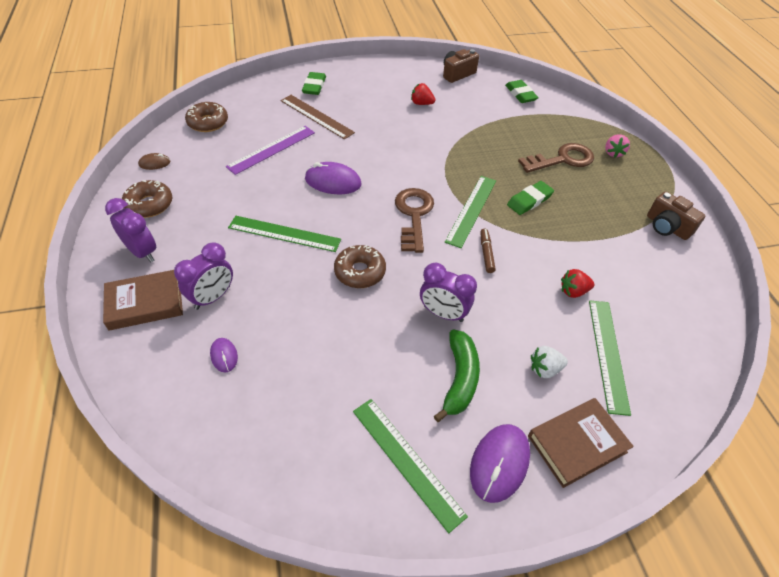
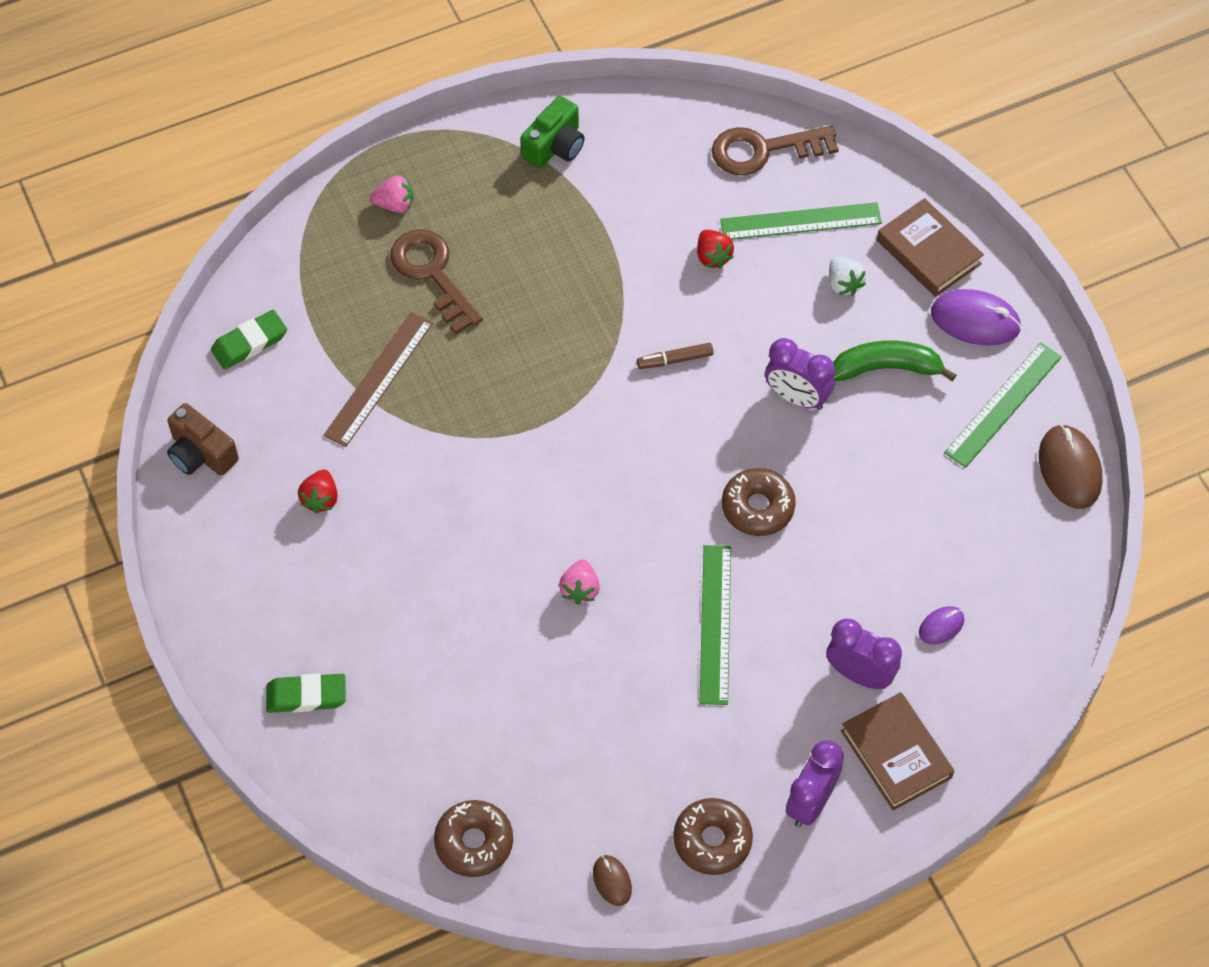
camera: 100 degrees left, 10 degrees up
purple ruler [226,126,315,175] -> none
brown ruler [281,95,355,139] -> brown ruler moved to [324,312,433,447]
purple mouse [305,162,361,194] -> pink strawberry [559,559,600,605]
brown key [395,188,434,253] -> brown key moved to [712,126,839,176]
purple clock [420,262,477,322] -> purple clock turned 105 degrees clockwise [765,338,835,410]
green ruler [445,176,496,248] -> none
green eraser [507,181,554,215] -> none
brown camera [647,191,705,240] -> green camera [521,96,585,168]
none -> brown mouse [1039,424,1103,509]

